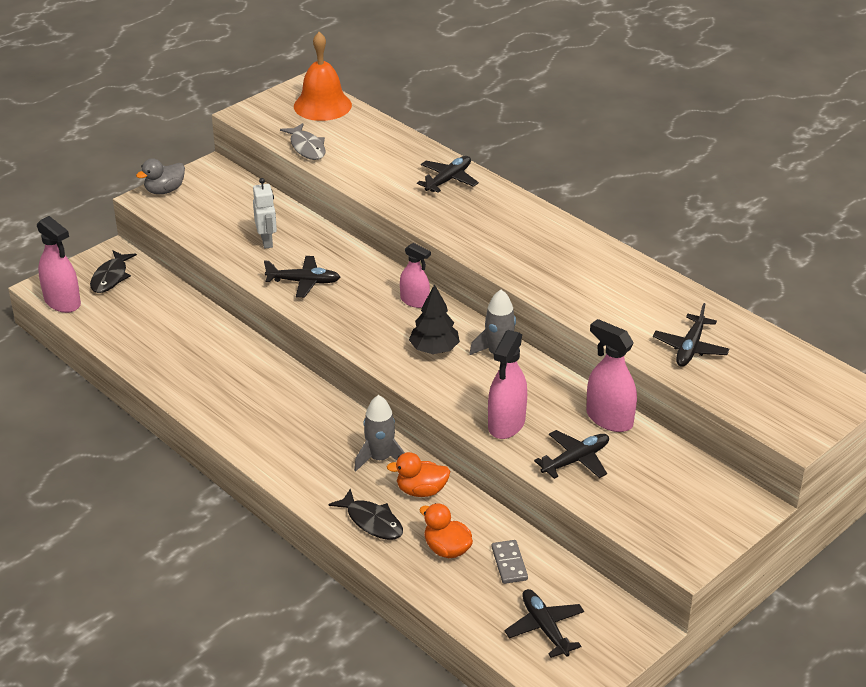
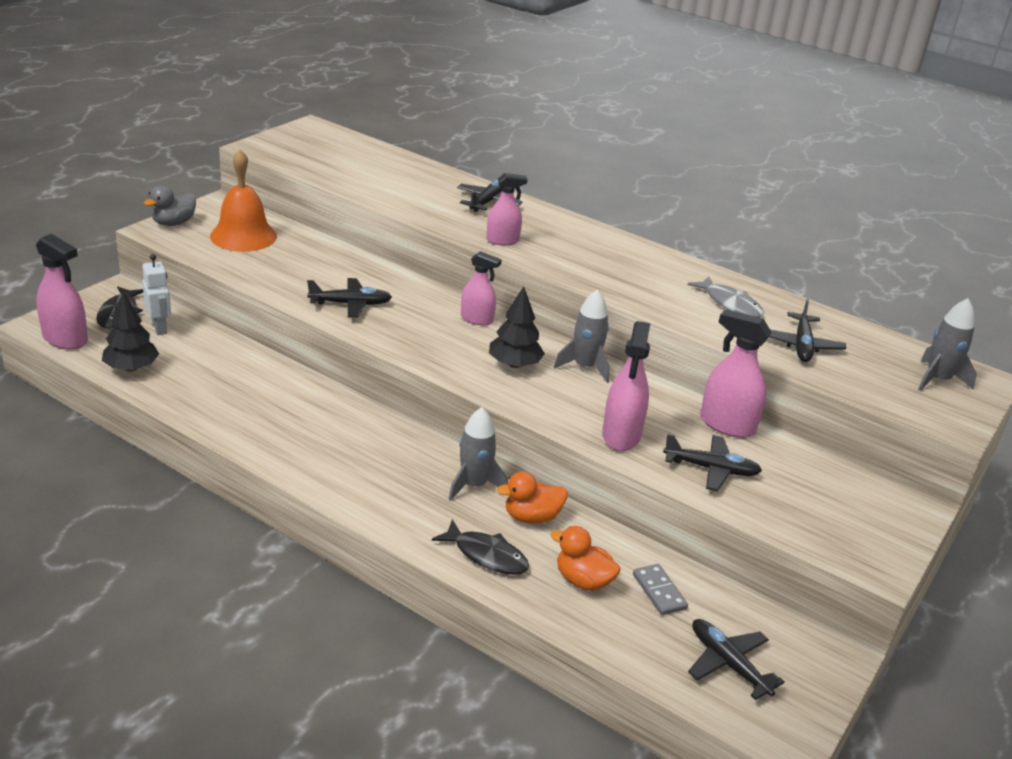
camera: 15 degrees left, 5 degrees down
white robot [253,178,277,249] -> white robot moved to [142,254,171,335]
grey fish [280,123,326,160] -> grey fish moved to [688,276,764,318]
orange bell [294,32,352,121] -> orange bell moved to [210,150,277,252]
black plane [534,430,609,479] -> black plane turned 60 degrees clockwise [663,434,762,491]
none -> black tree [102,292,159,371]
none -> pink spray bottle [486,173,527,246]
none -> grey rocket [918,298,977,391]

